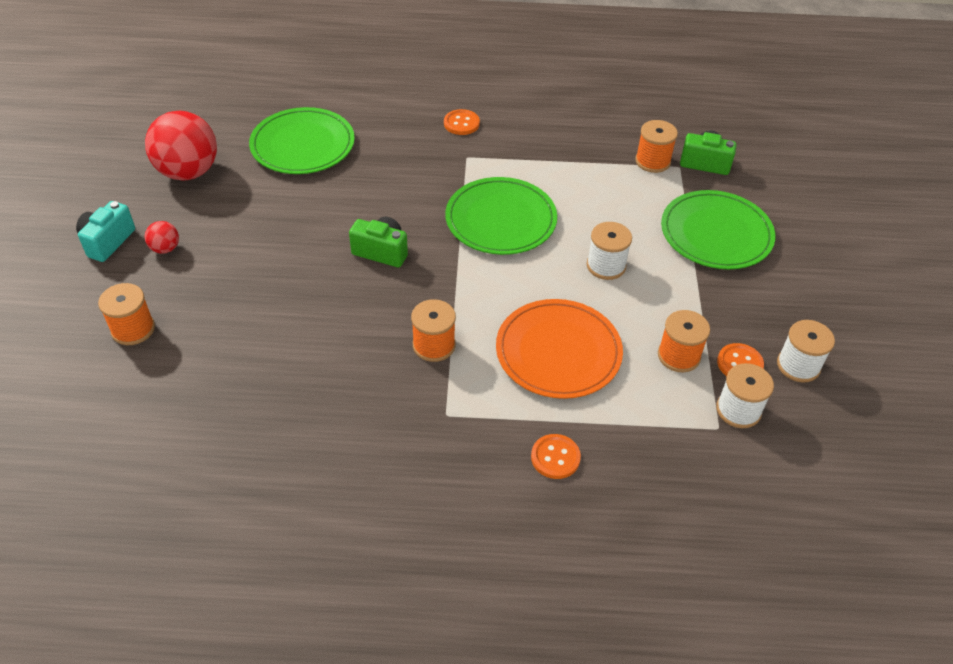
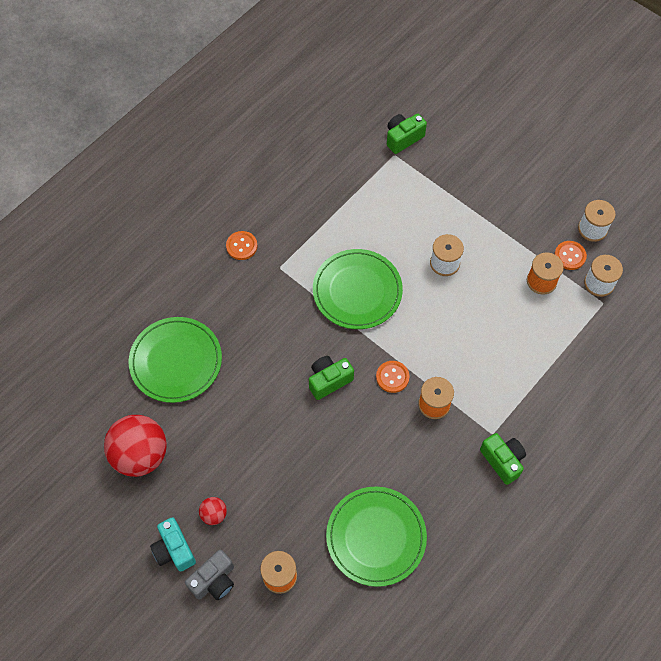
camera: 50 degrees left, 15 degrees up
orange plate [496,299,623,399] -> none
orange button [531,434,581,479] -> orange button moved to [376,361,410,393]
orange spool [635,120,678,173] -> none
green plate [661,190,775,269] -> green plate moved to [326,487,427,587]
none -> grey camera [185,550,234,600]
none -> green camera [480,433,526,485]

